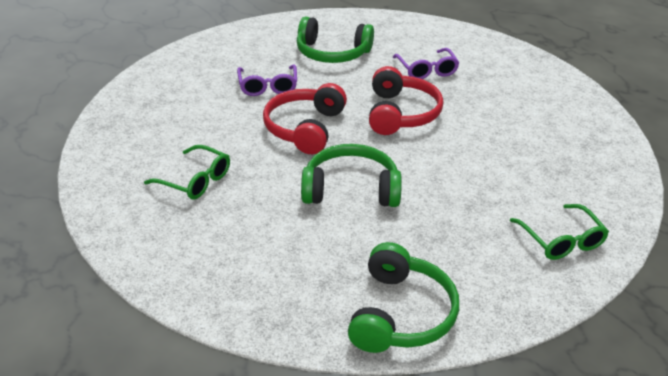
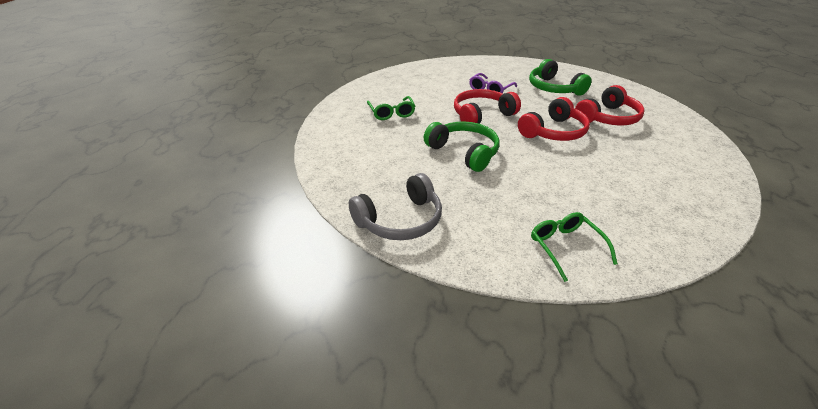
camera: 45 degrees right, 0 degrees up
green headphones [348,242,459,353] -> grey headphones [349,173,442,240]
purple glasses [393,48,459,79] -> red headphones [575,85,645,125]
green glasses [510,204,609,260] -> green glasses turned 135 degrees clockwise [531,212,618,282]

